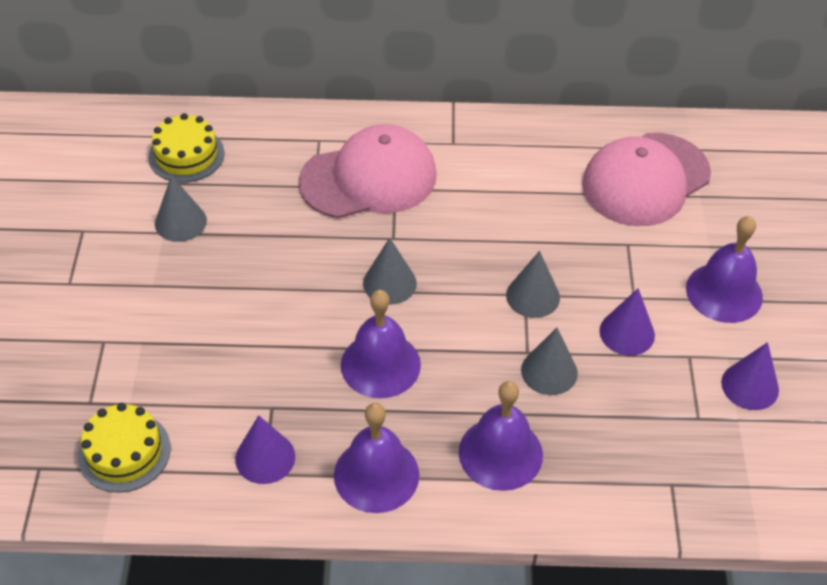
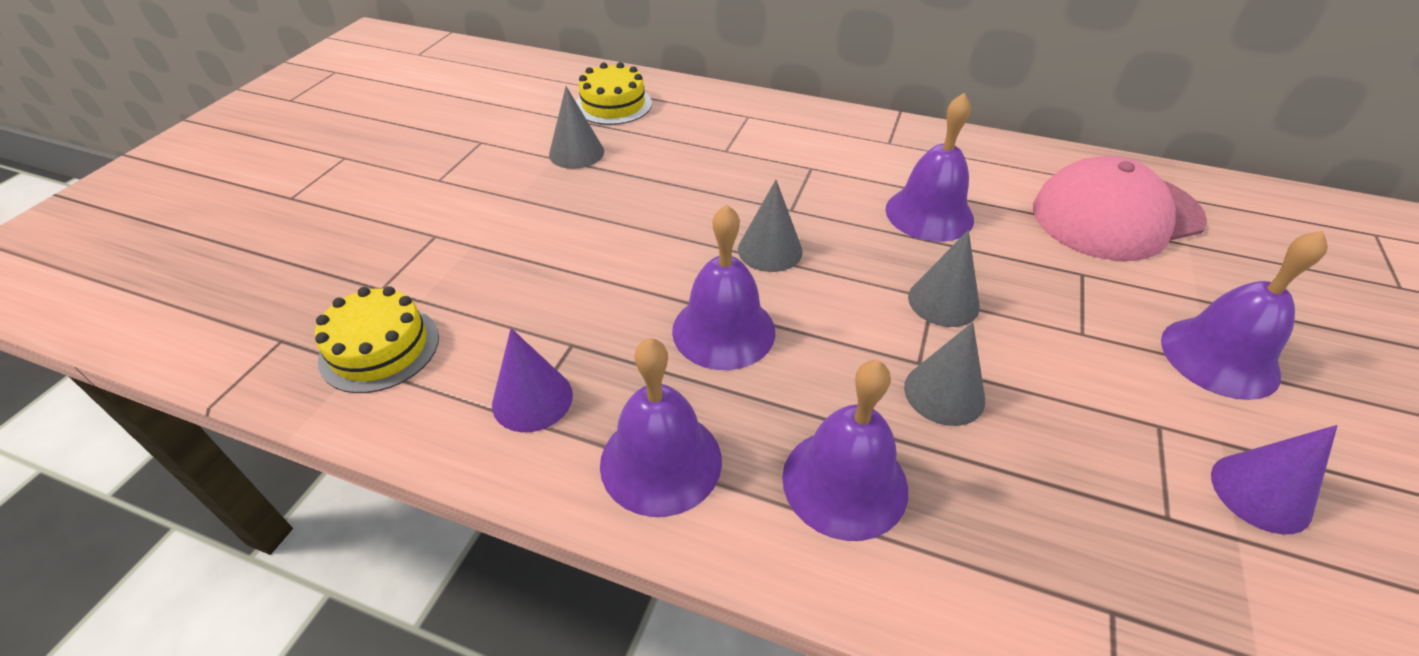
camera: 20 degrees right, 5 degrees down
pink cap [298,124,437,218] -> none
purple cone [599,288,655,356] -> none
none -> purple bell [886,93,974,242]

